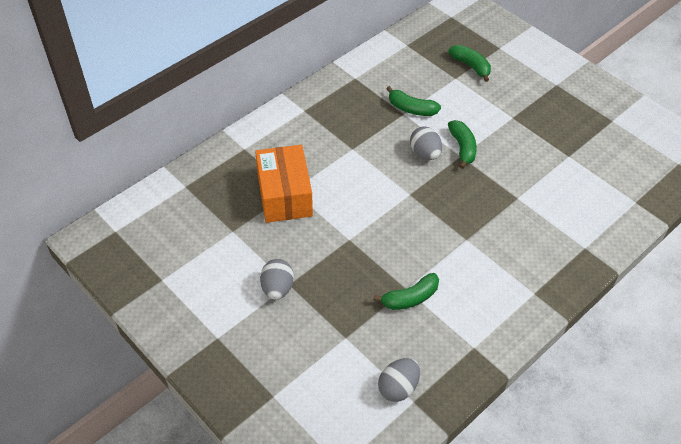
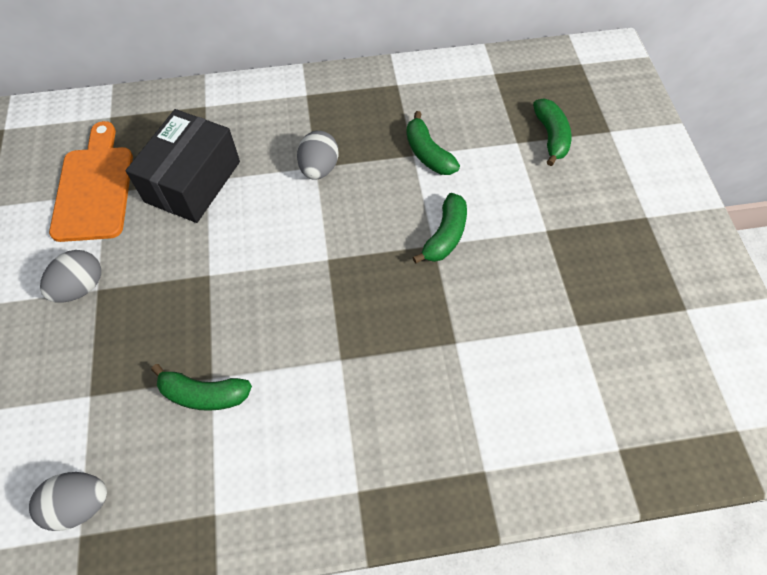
camera: 35 degrees right, 10 degrees up
orange box [255,145,313,223] -> black box [126,109,240,223]
grey egg [410,126,442,160] -> grey egg moved to [297,131,339,180]
none -> orange cutting board [49,121,133,242]

